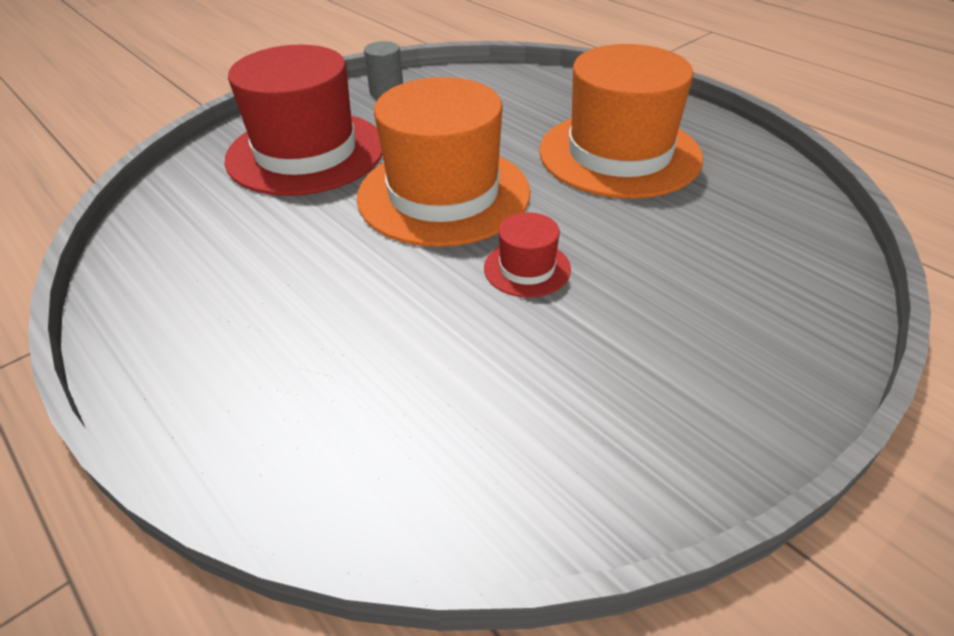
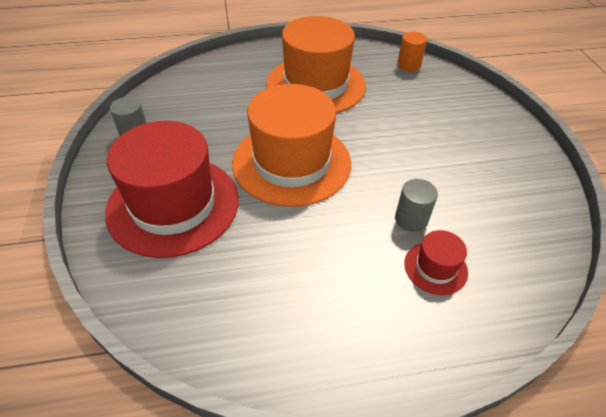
camera: 60 degrees left, 5 degrees up
red hat [484,212,571,298] -> red hat moved to [404,230,468,295]
none -> grey cylinder [395,179,438,232]
none -> orange cylinder [397,32,427,72]

